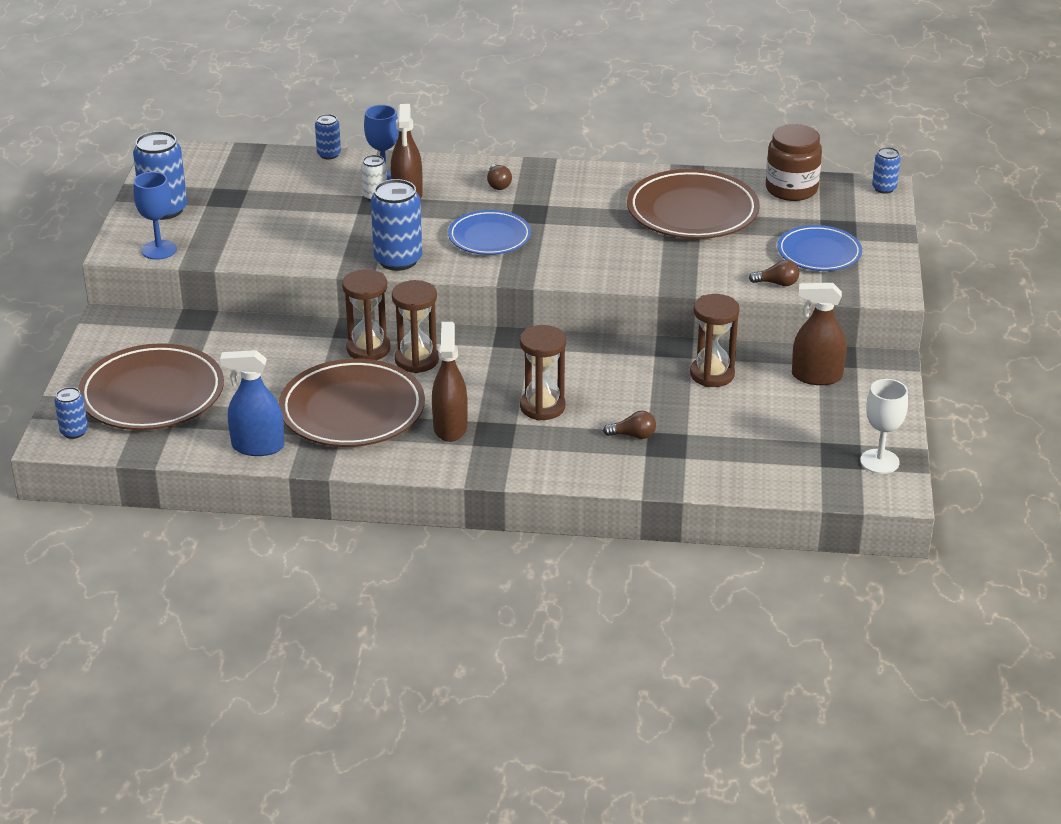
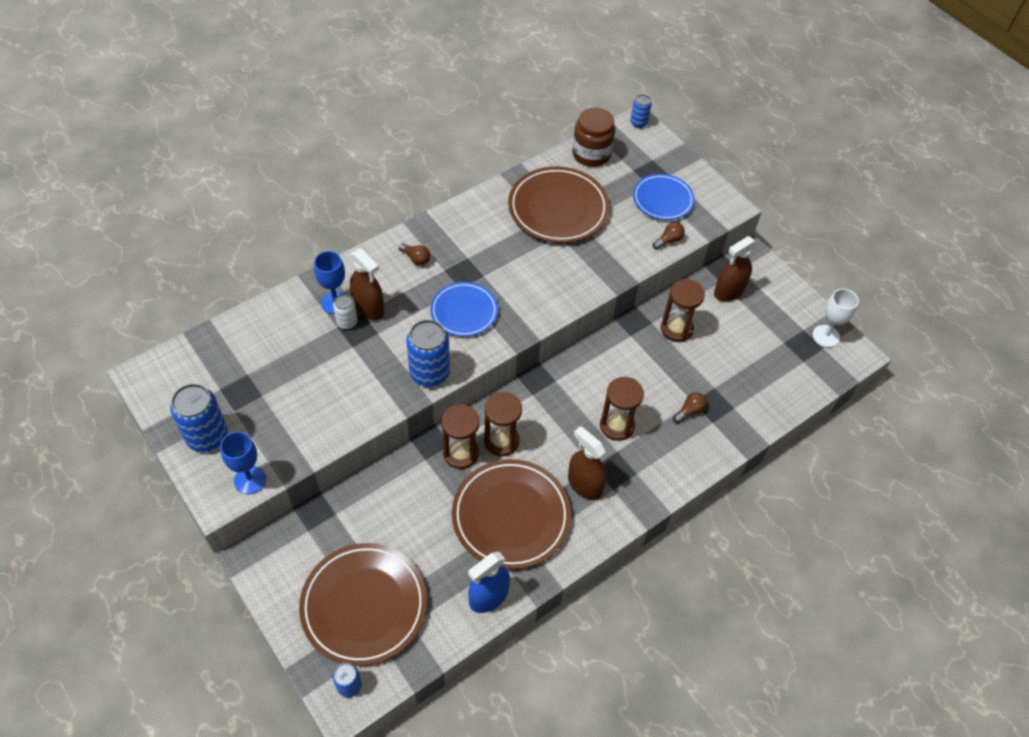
camera: 45 degrees left, 20 degrees up
blue can [315,114,341,159] -> none

